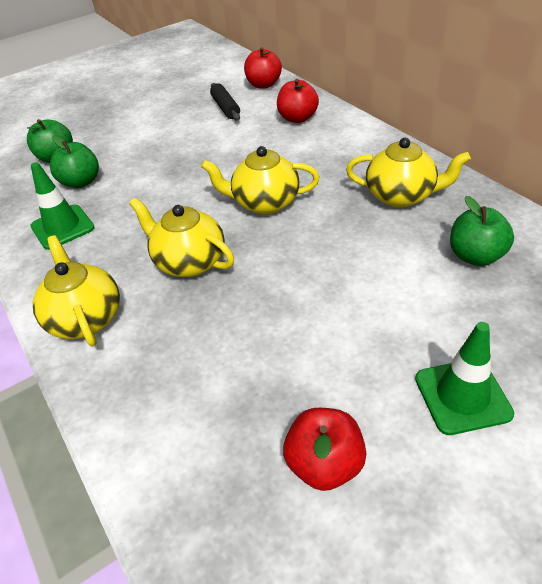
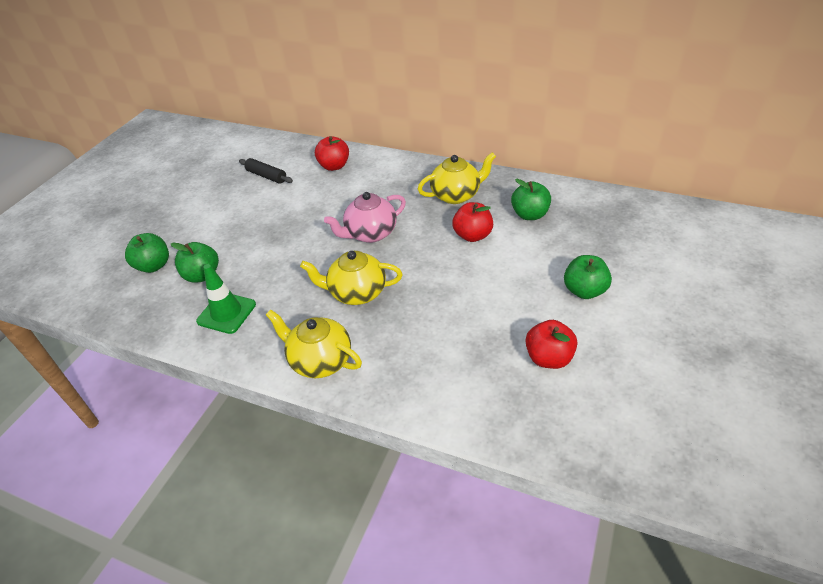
camera: 35 degrees left, 0 degrees up
yellow teapot [201,146,319,214] -> pink teapot [324,192,406,243]
red apple [244,47,282,89] -> red apple moved to [452,202,493,242]
green traffic cone [415,322,514,435] -> green apple [564,255,612,299]

